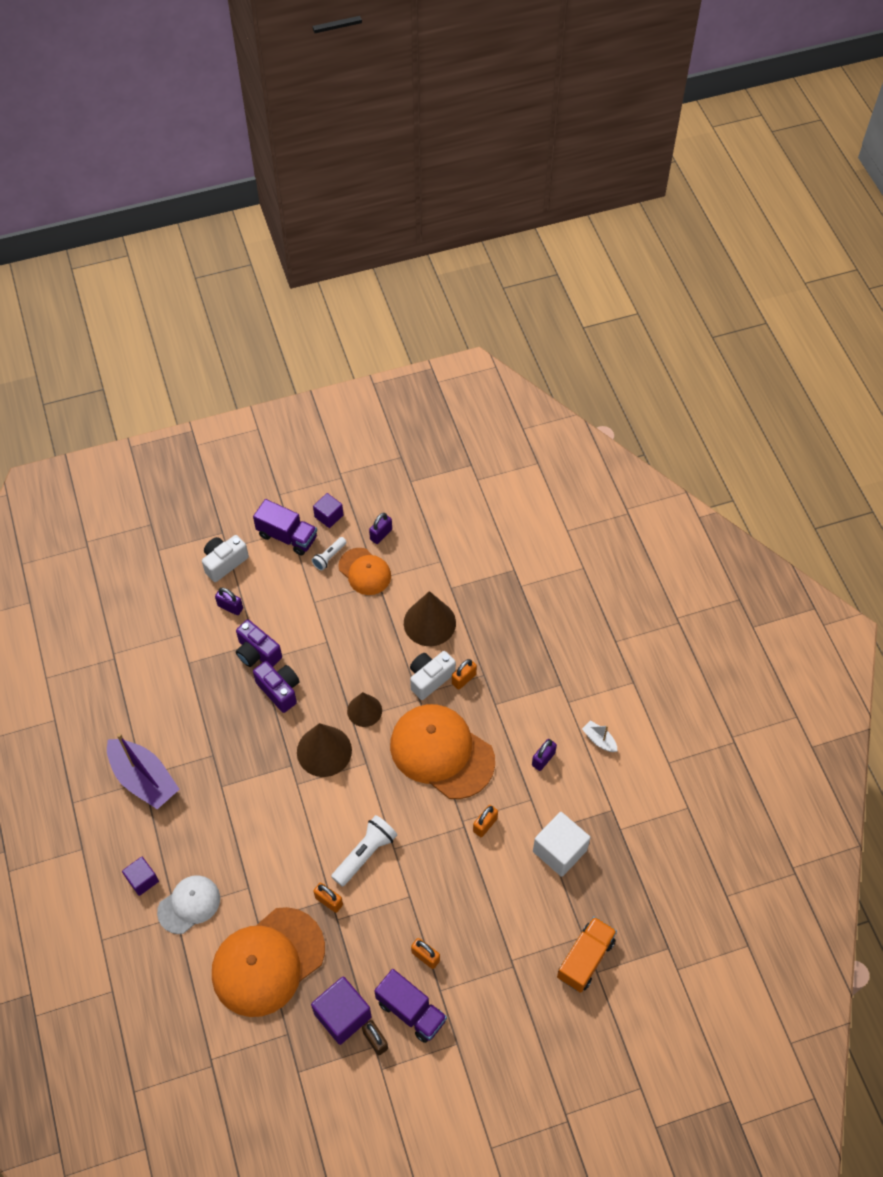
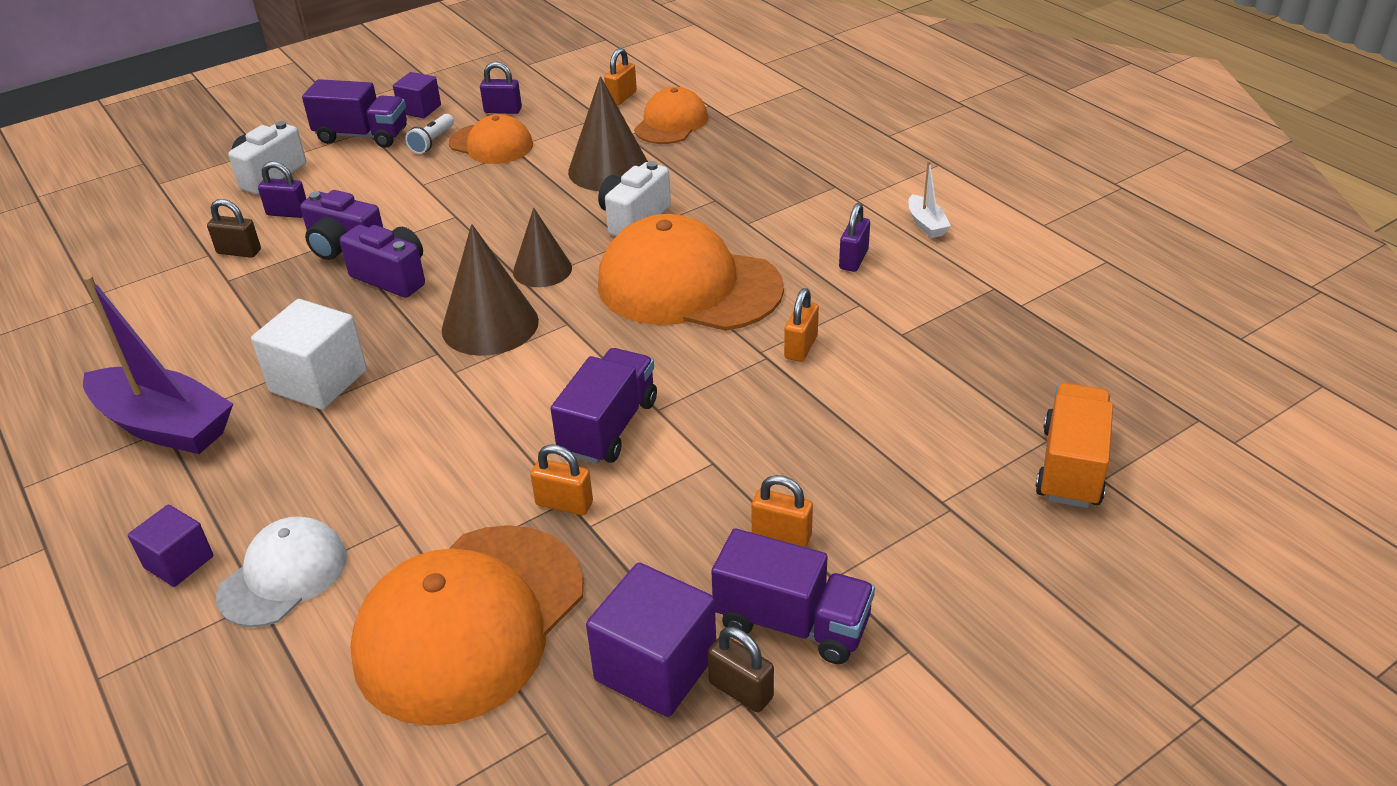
camera: 15 degrees left, 20 degrees down
white flashlight [331,815,397,887] -> purple truck [551,348,657,464]
purple padlock [369,513,392,544] -> purple padlock turned 75 degrees clockwise [480,62,522,114]
orange padlock [452,659,477,690] -> orange padlock moved to [604,48,637,105]
white cube [533,812,590,877] -> white cube moved to [251,299,367,410]
white boat [582,720,617,752] -> white boat turned 135 degrees counterclockwise [909,160,951,238]
none -> brown padlock [207,199,261,258]
none -> orange cap [634,87,708,144]

